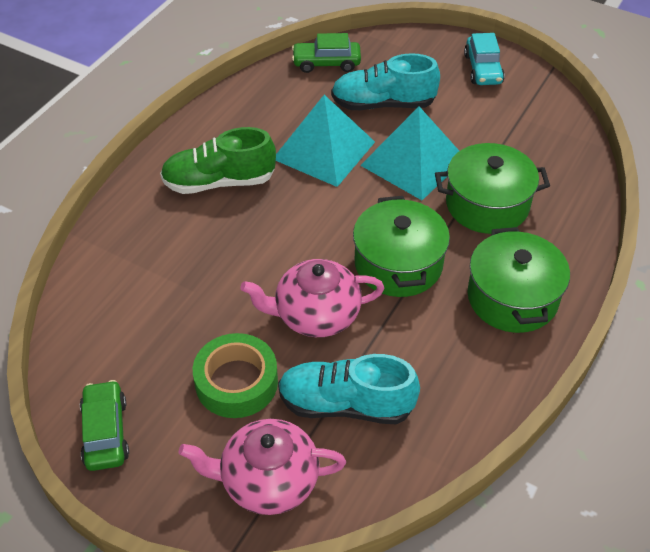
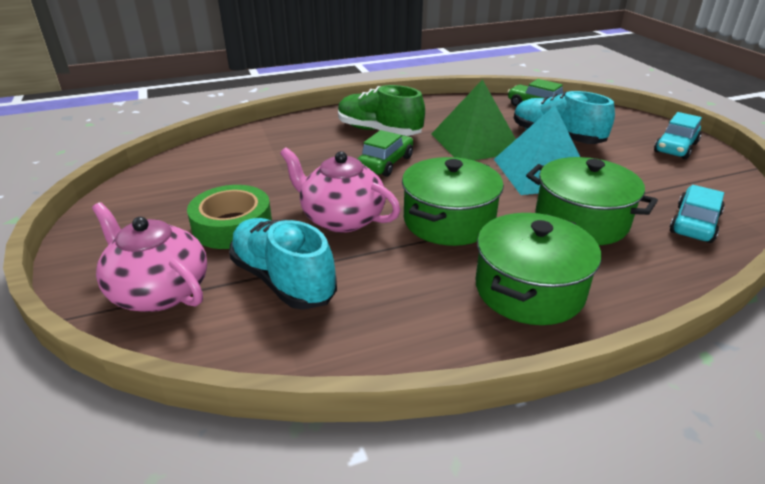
camera: 40 degrees right, 15 degrees down
green car [80,380,129,471] -> green car moved to [358,130,413,177]
turquoise pyramid [276,95,375,187] -> green pyramid [431,79,516,160]
none -> turquoise car [669,185,725,243]

